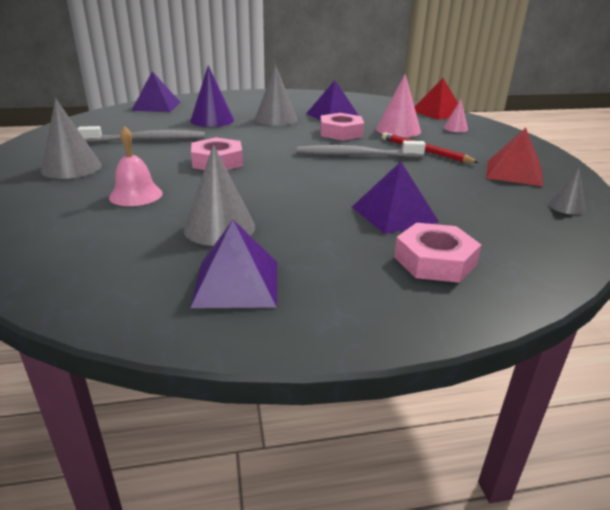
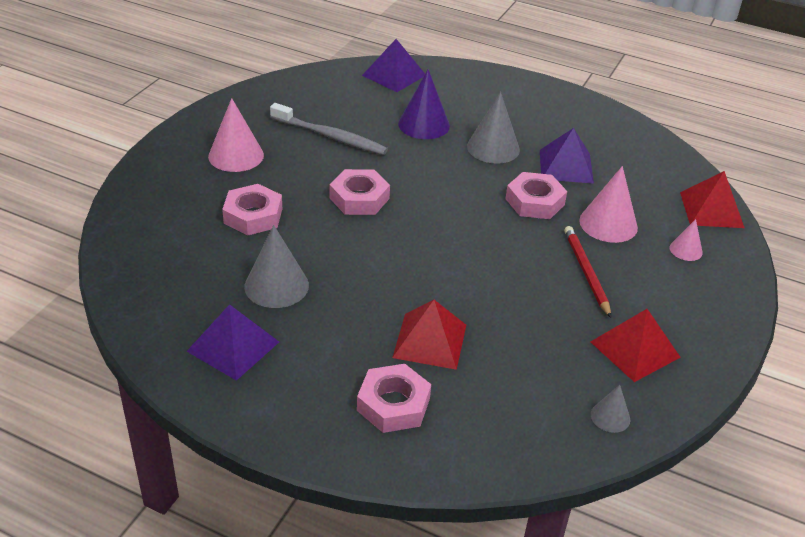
camera: 35 degrees right, 10 degrees up
grey cone [41,98,102,179] -> pink cone [208,98,264,172]
pink bell [109,126,163,206] -> pink nut [222,184,282,235]
grey toothbrush [297,141,426,158] -> none
purple pyramid [352,162,439,234] -> red pyramid [392,300,466,370]

